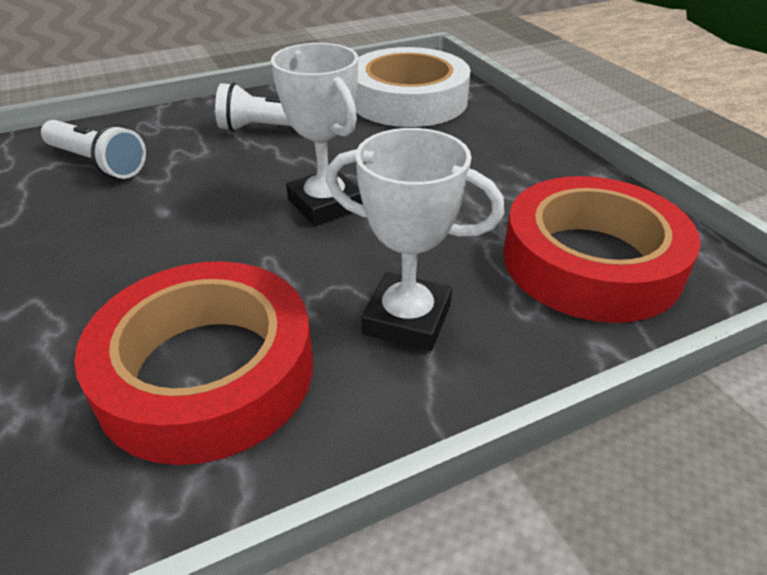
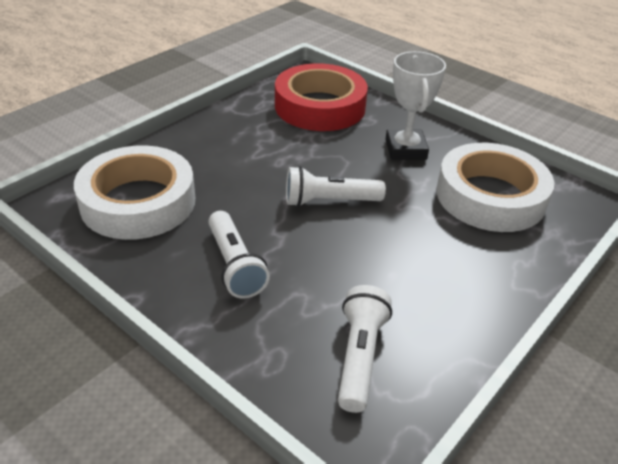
camera: 115 degrees left, 0 degrees up
red tape [74,261,313,465] -> white tape [436,143,554,232]
white trophy [271,43,363,226] -> white flashlight [286,166,386,207]

